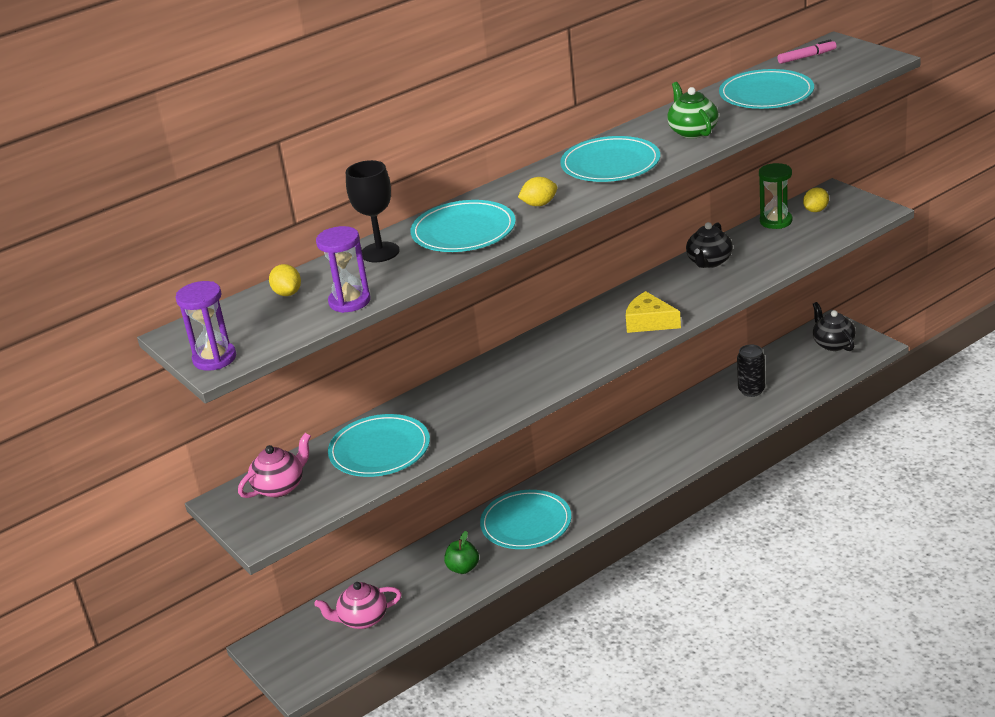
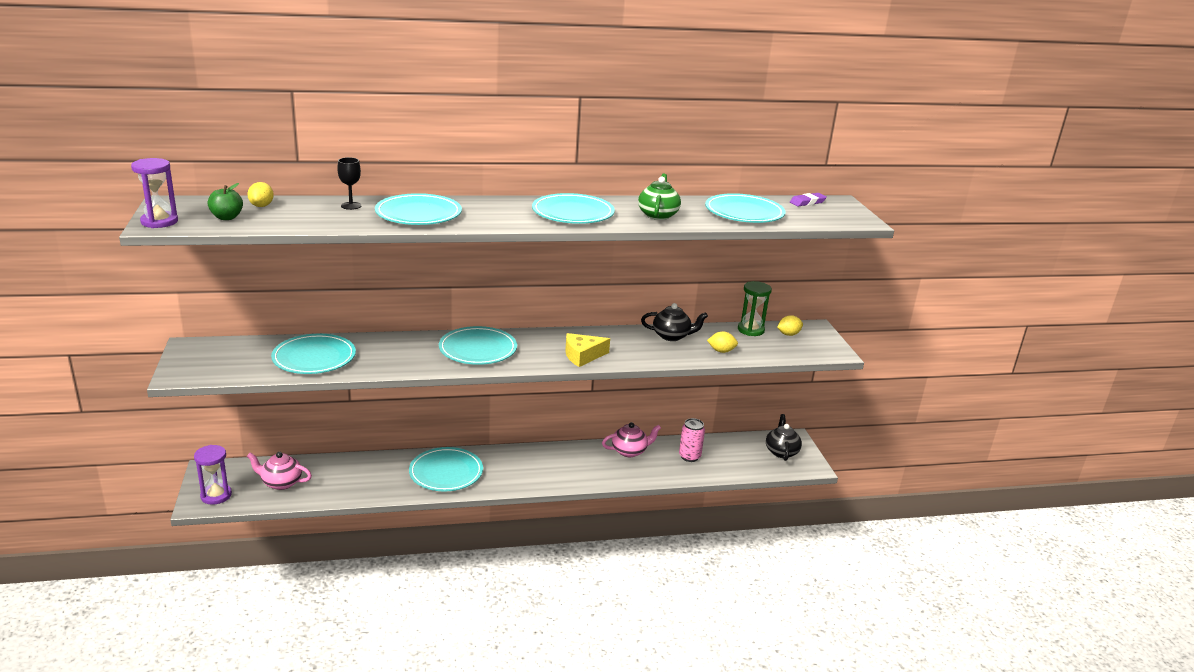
camera: 20 degrees right, 5 degrees down
pink teapot [238,433,311,498] -> pink teapot moved to [602,422,661,457]
purple hourglass [316,226,370,313] -> purple hourglass moved to [194,445,232,505]
black goblet [346,160,399,262] -> black goblet [337,157,361,210], size x0.64
green apple [444,531,479,574] -> green apple moved to [208,183,243,220]
yellow lemon [518,177,557,206] -> yellow lemon moved to [707,331,738,353]
yellow cheese [626,291,681,333] -> yellow cheese turned 75 degrees counterclockwise [565,333,610,367]
black teapot [686,222,733,268] -> black teapot turned 135 degrees counterclockwise [641,303,708,341]
black can [737,344,765,397] -> pink can [679,418,705,462]
pink marker [777,39,836,64] -> purple eraser [790,193,827,206]
none -> turquoise plate [439,326,517,365]

